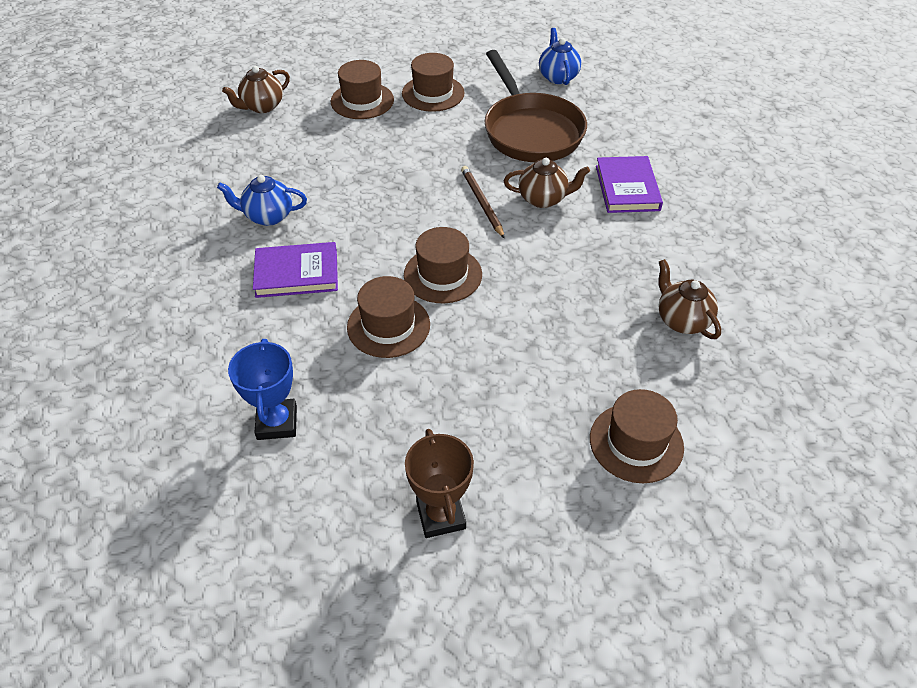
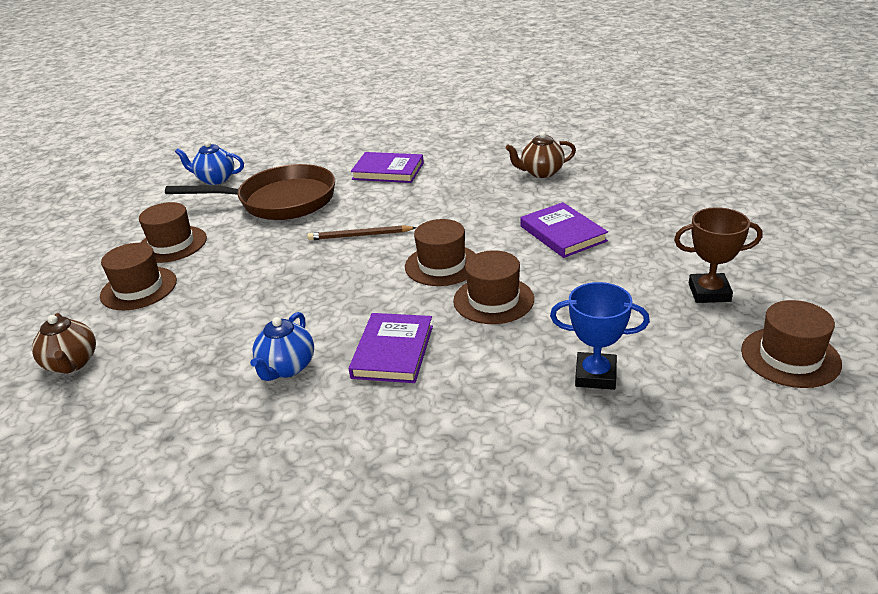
camera: 70 degrees left, 15 degrees down
brown teapot [504,158,590,208] -> none
brown hat [590,389,684,483] -> brown hat moved to [741,300,842,388]
none -> purple book [520,202,608,258]

